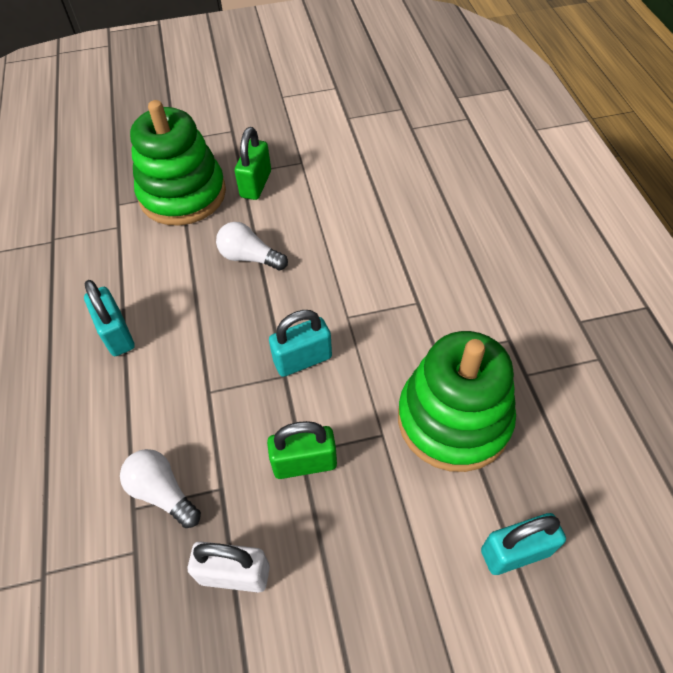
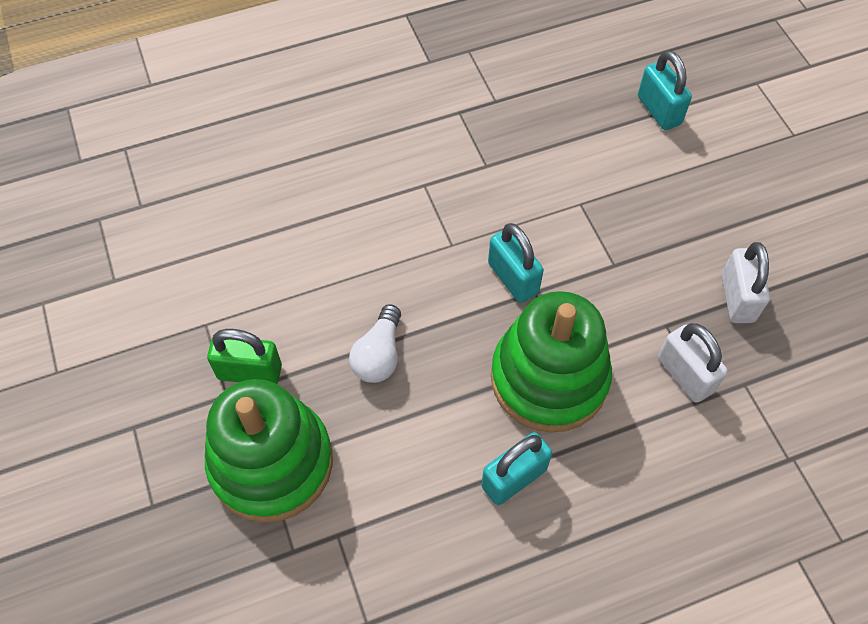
camera: 100 degrees left, 5 degrees up
white light bulb [120,449,201,528] -> white padlock [658,323,728,403]
green padlock [267,421,337,479] -> none
green stacking toy [398,331,516,472] -> green stacking toy moved to [491,291,612,433]

